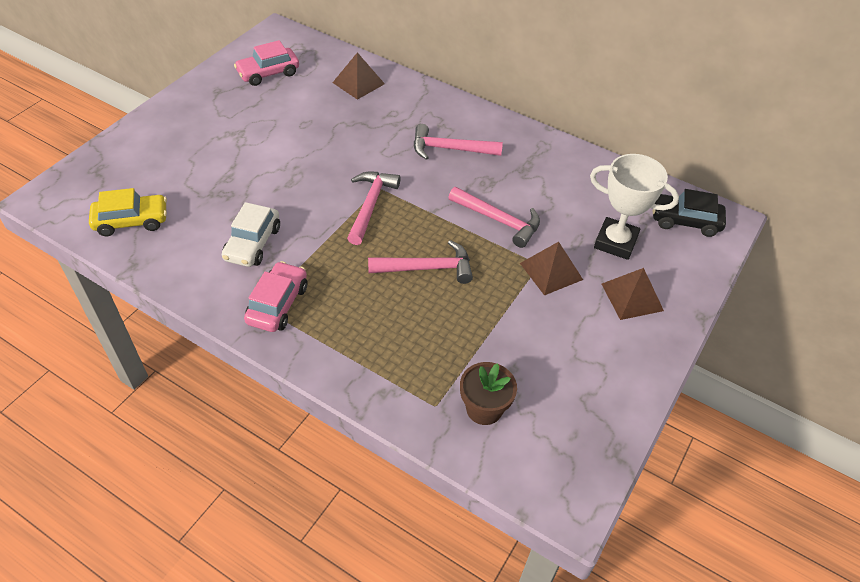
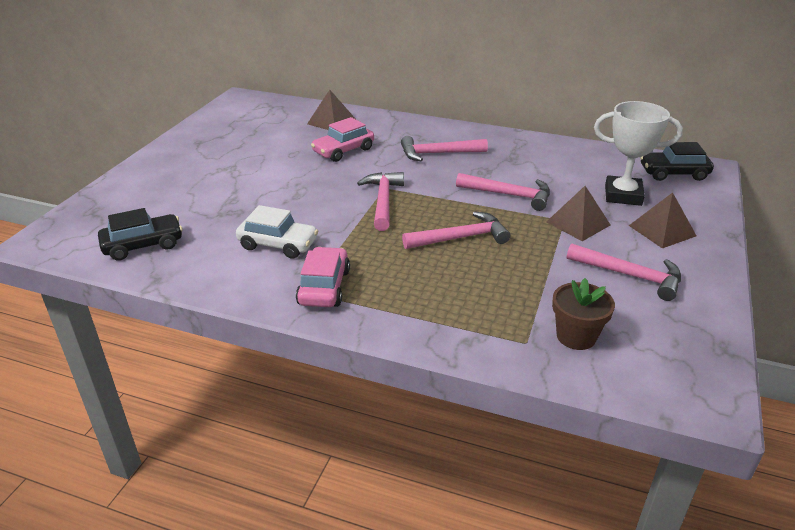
camera: 10 degrees left, 15 degrees down
yellow car [89,188,167,236] -> black car [98,208,183,261]
white car [222,202,280,267] -> white car turned 75 degrees counterclockwise [236,205,318,259]
pink car [234,40,299,86] -> pink car moved to [311,117,374,162]
none -> pink hammer [567,243,681,301]

